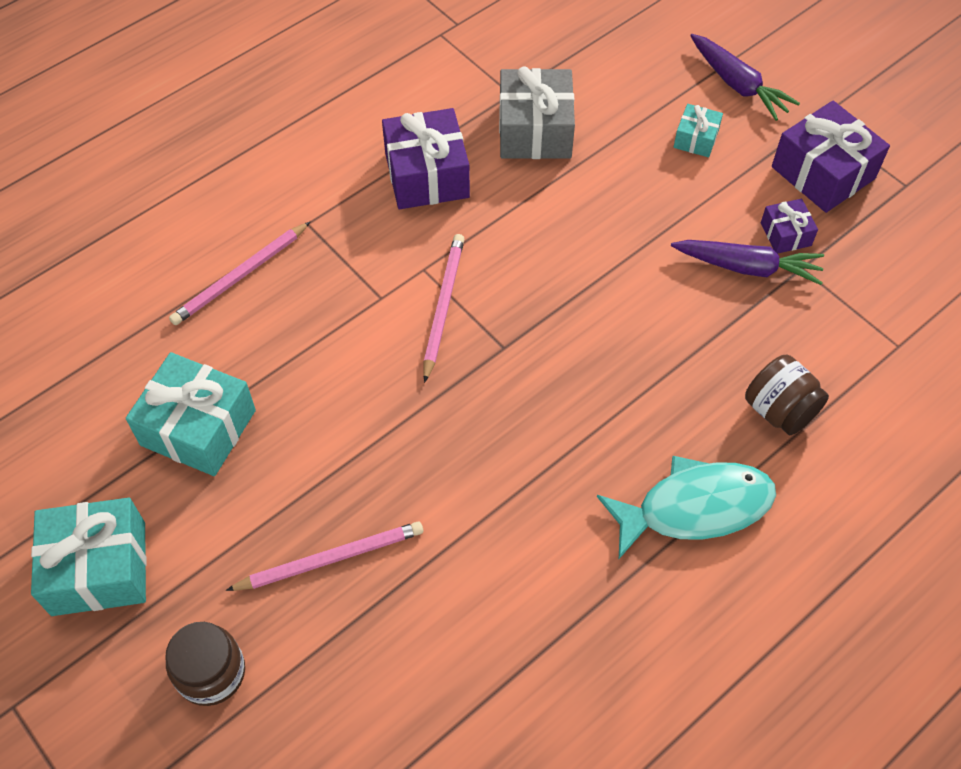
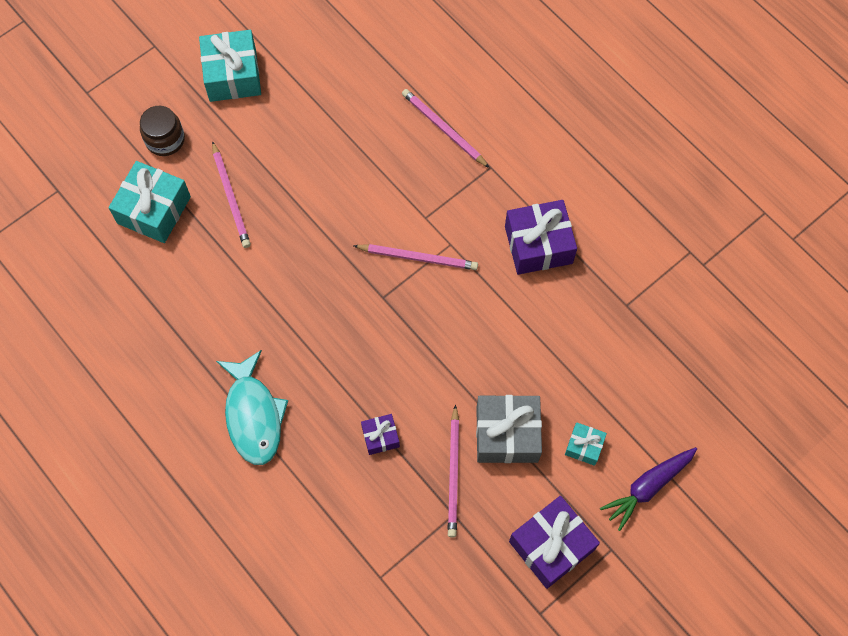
camera: 90 degrees right, 10 degrees up
turquoise gift [126,352,256,476] -> turquoise gift moved to [109,161,191,243]
grey gift [499,66,575,159] -> grey gift moved to [476,395,542,463]
purple carrot [671,240,824,285] -> pink pencil [448,404,459,538]
brown jar [745,355,829,435] -> none
purple gift [761,199,818,254] -> purple gift moved to [361,414,400,455]

